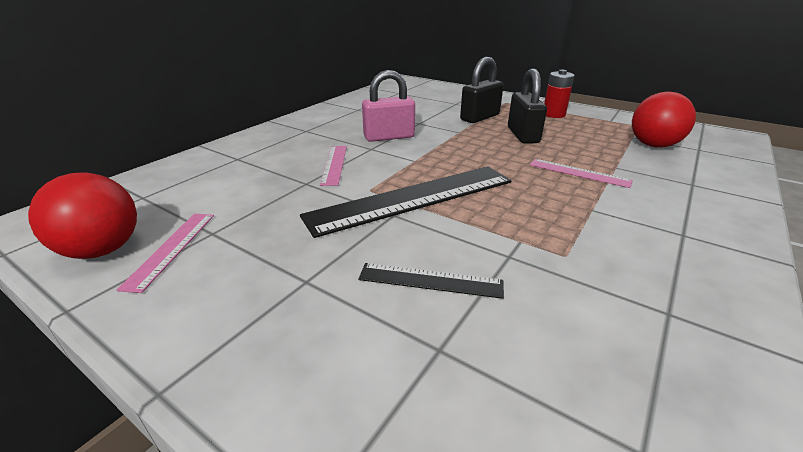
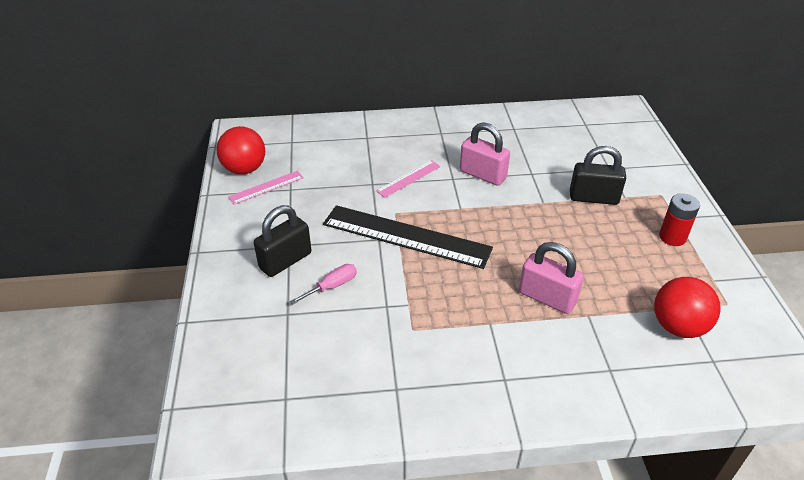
camera: 50 degrees right, 10 degrees up
black ruler [358,263,504,299] -> pink screwdriver [289,264,357,305]
black padlock [508,69,547,144] -> black padlock moved to [254,205,311,277]
pink ruler [530,159,633,188] -> pink padlock [519,242,584,314]

